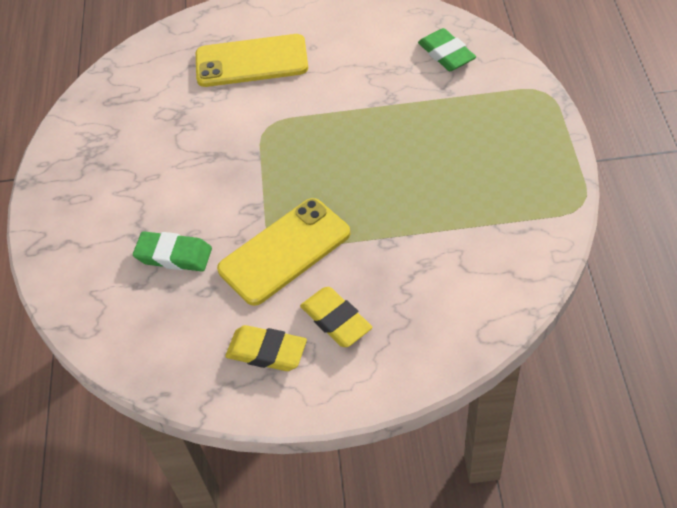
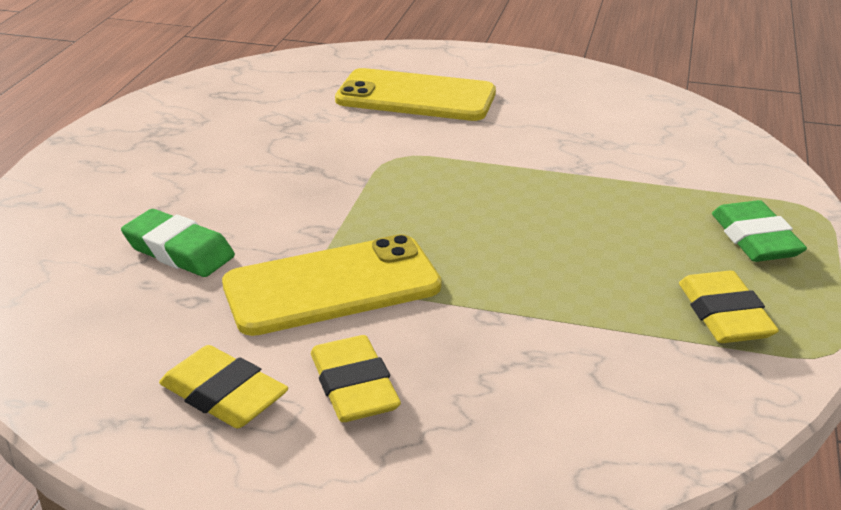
camera: 15 degrees right, 20 degrees down
green eraser [418,28,476,71] -> green eraser moved to [712,200,807,262]
none -> yellow eraser [679,271,779,343]

